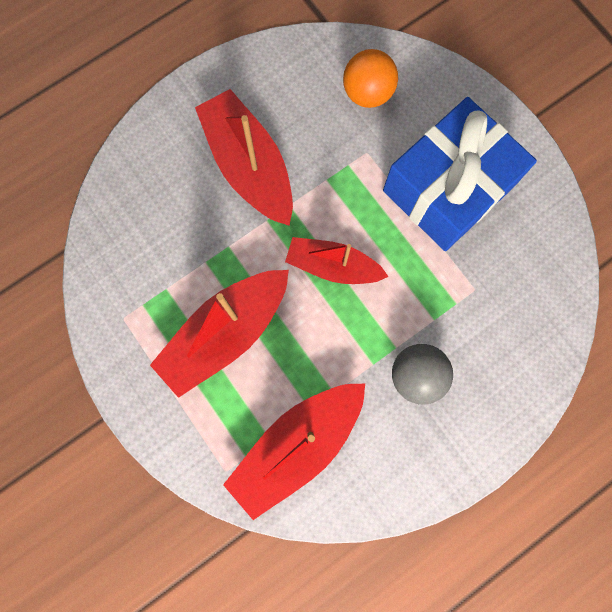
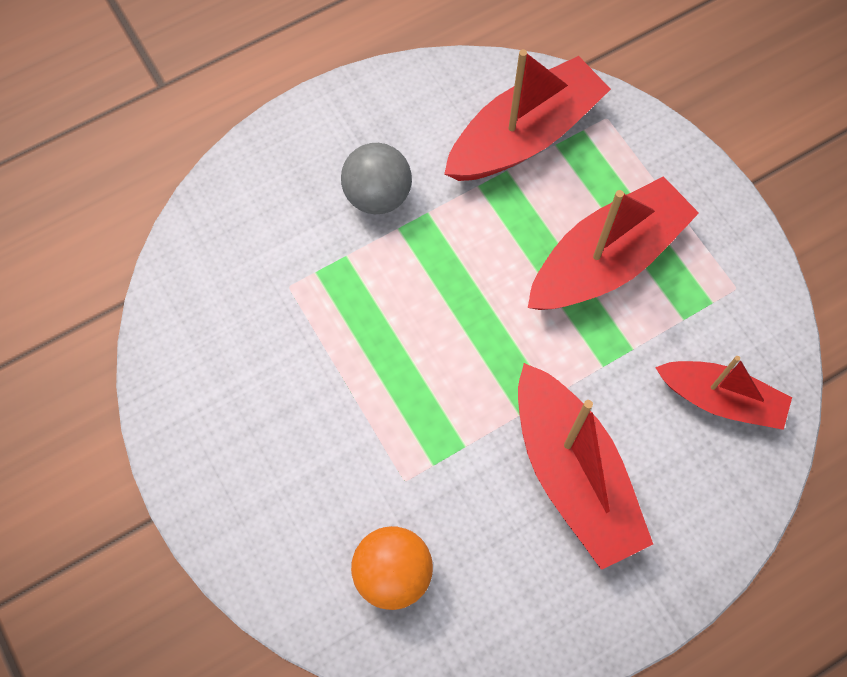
camera: 175 degrees left, 10 degrees down
red boat [285,237,389,284] -> red boat moved to [655,356,792,430]
blue gift [383,97,537,251] -> none

